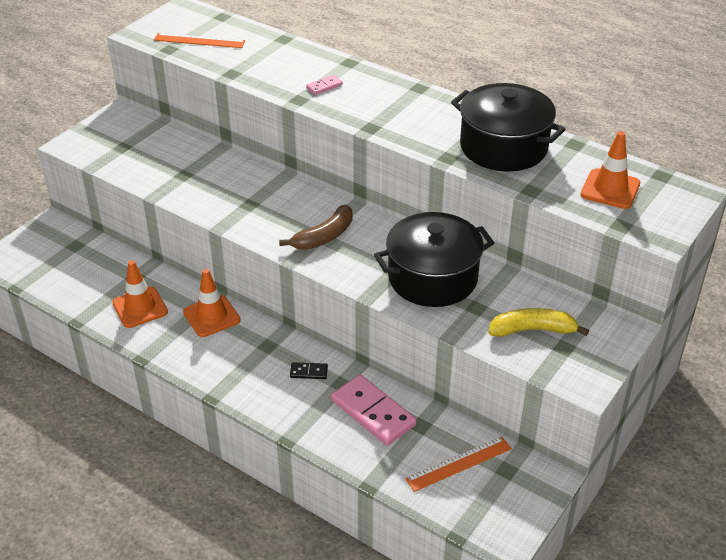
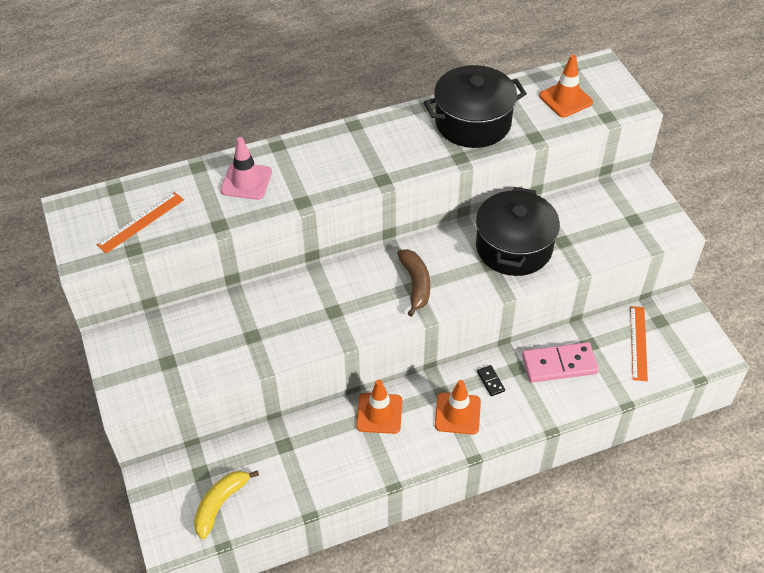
camera: 55 degrees left, 10 degrees up
orange traffic cone [112,260,168,328] -> orange traffic cone moved to [435,380,481,435]
black domino [290,362,328,379] -> black domino turned 60 degrees counterclockwise [477,365,505,396]
pink domino [306,75,343,95] -> none
yellow banana [488,308,589,337] -> yellow banana moved to [194,470,259,539]
none -> pink traffic cone [221,137,272,200]

